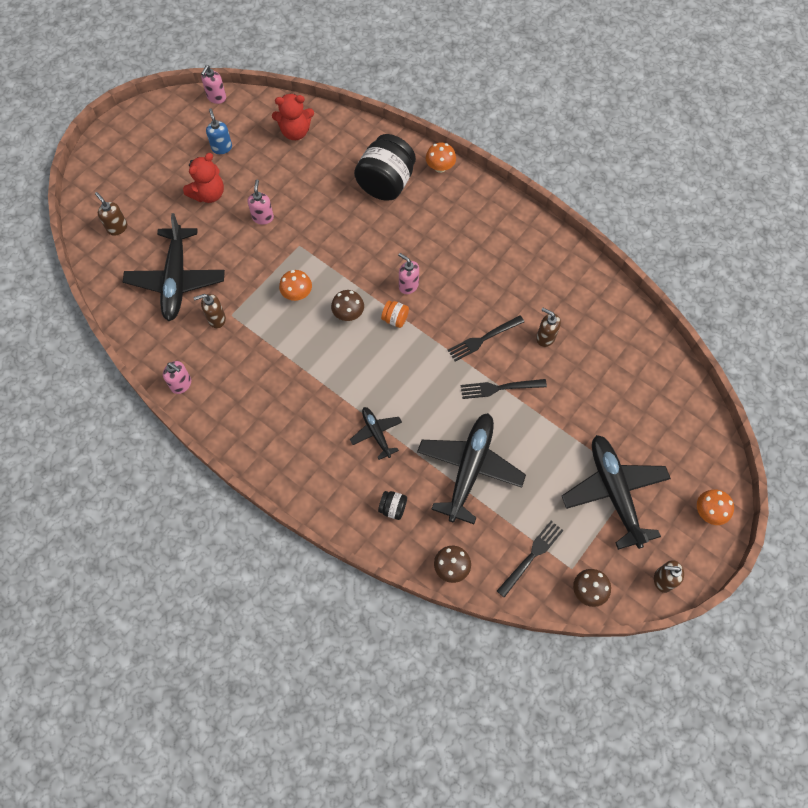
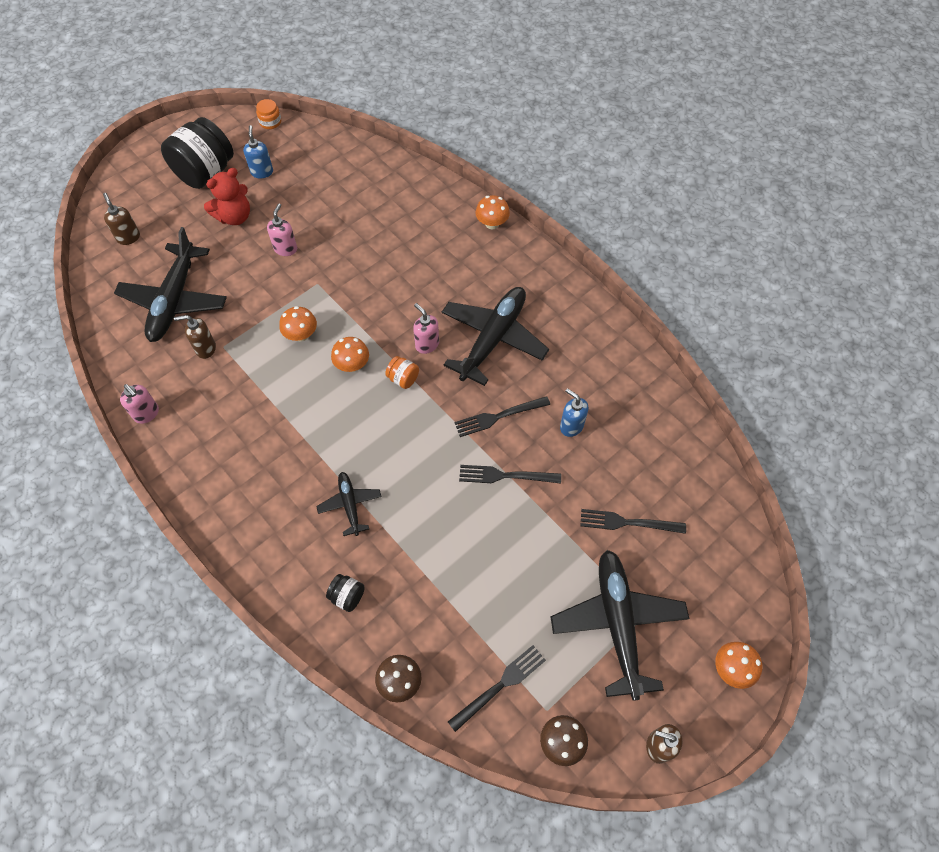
camera: 10 degrees right, 5 degrees down
pink soap dispenser [201,65,226,104] -> orange jar [256,99,281,129]
red teddy bear [272,93,314,140] -> none
brown mushroom [331,290,364,321] -> orange mushroom [331,337,369,372]
black jar [354,134,416,201] -> black jar moved to [161,117,234,189]
black plane [417,413,526,524] -> black plane moved to [442,287,549,386]
brown soap dispenser [536,308,561,347] -> blue soap dispenser [560,388,588,437]
none -> black fork [580,509,686,534]

